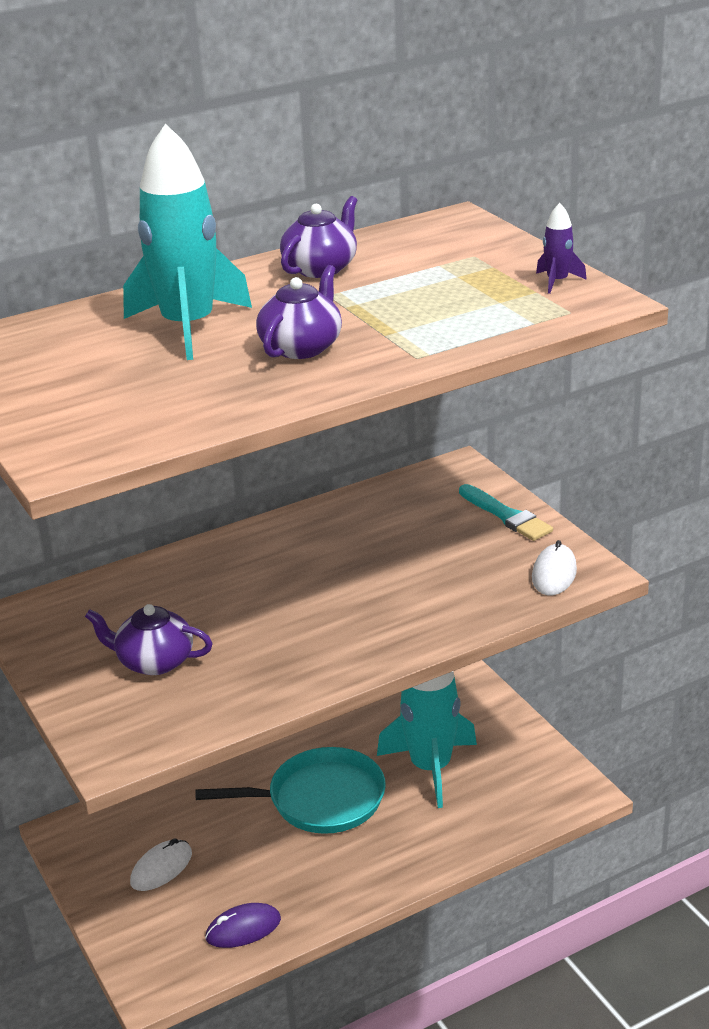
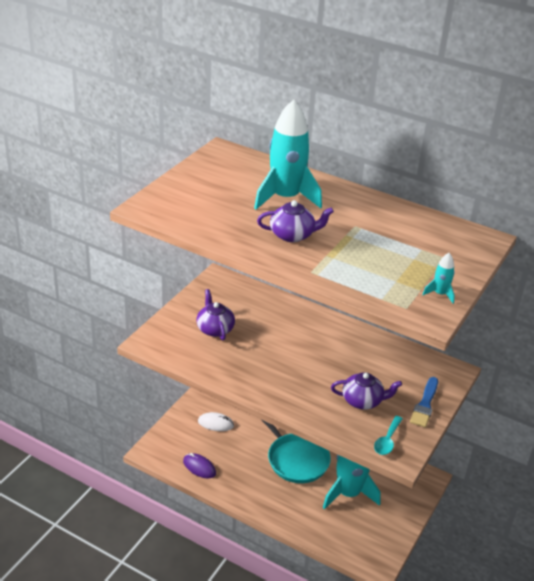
camera: 55 degrees right, 5 degrees up
purple teapot [280,196,357,278] -> purple teapot moved to [331,372,402,409]
turquoise brush [459,484,553,541] -> blue brush [410,377,438,427]
white mouse [532,540,577,595] -> turquoise spoon [374,416,403,455]
purple rocket [536,203,587,294] -> turquoise rocket [422,253,455,304]

